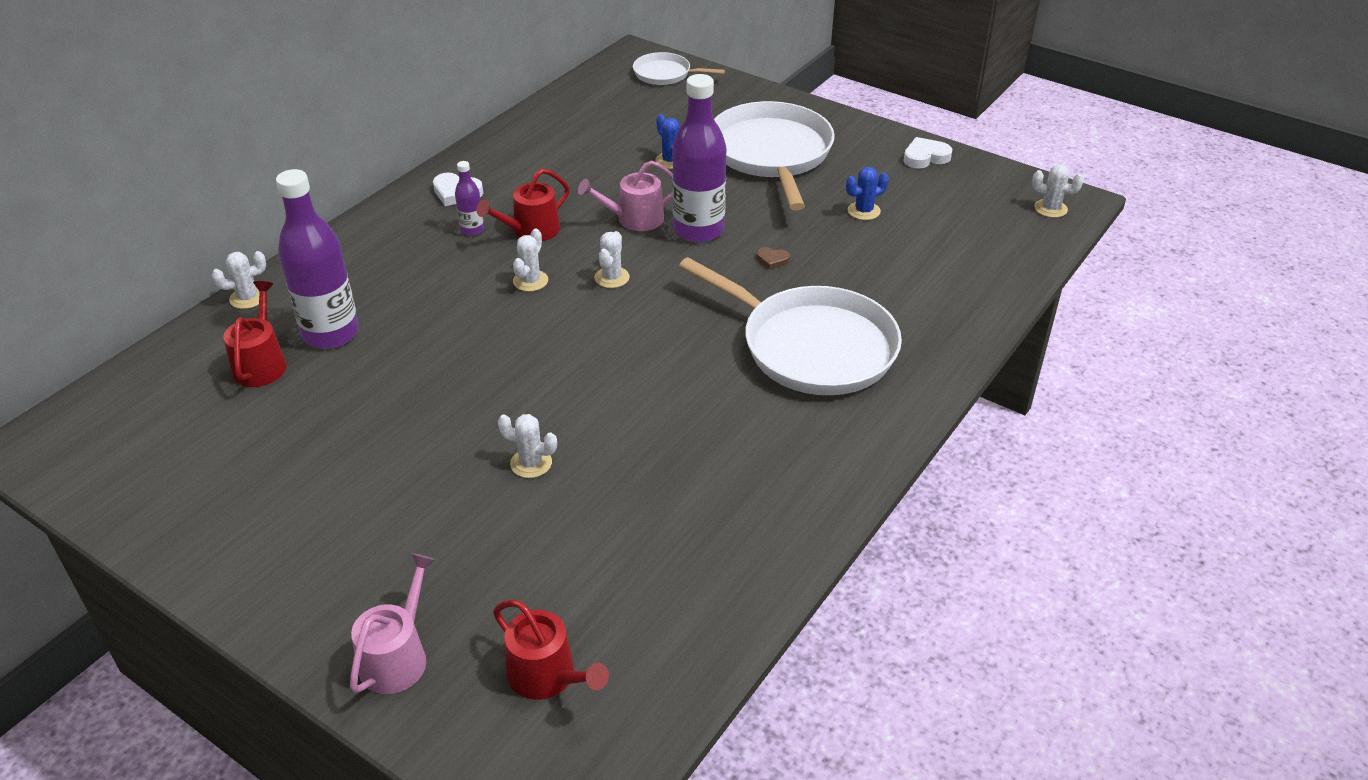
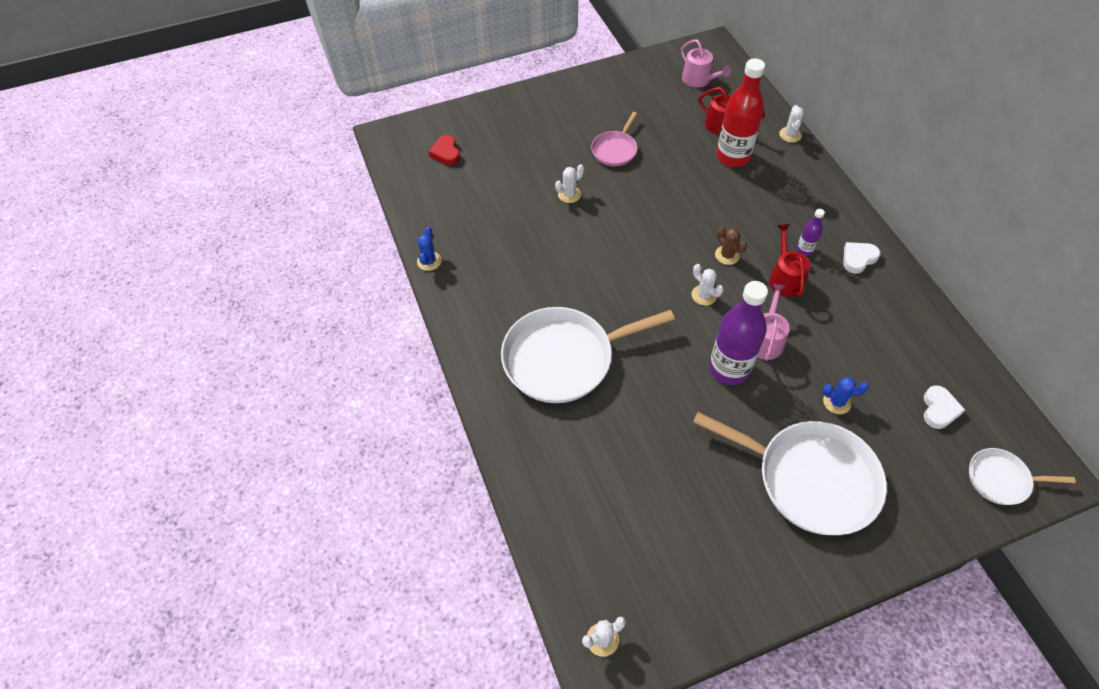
camera: 125 degrees right, 15 degrees up
purple bottle [276,169,359,349] -> red bottle [716,58,765,167]
pink watering can [350,553,436,694] -> pink watering can moved to [681,39,731,88]
red watering can [493,600,609,700] -> red heart [429,135,460,165]
white cactus [513,229,548,292] -> brown cactus [715,227,747,265]
white pan [633,52,725,85] -> white pan turned 135 degrees counterclockwise [969,448,1076,505]
brown heart [757,247,790,270] -> none
blue cactus [846,167,889,220] -> blue cactus moved to [417,227,442,271]
white heart [904,137,952,169] -> white heart moved to [924,385,965,429]
none -> pink pan [591,112,637,166]

